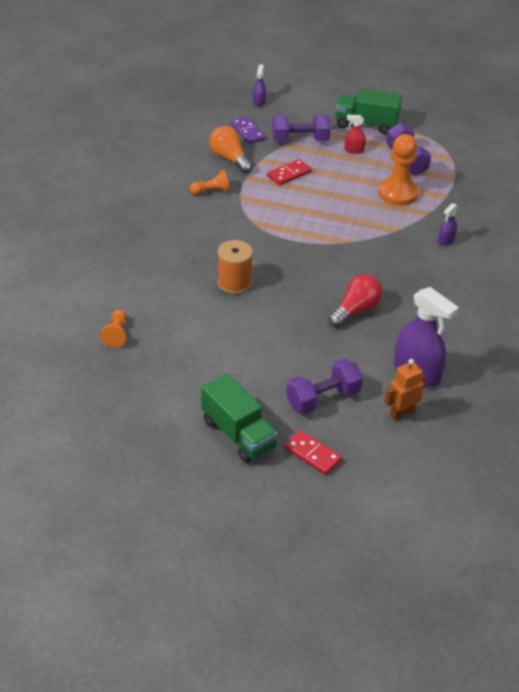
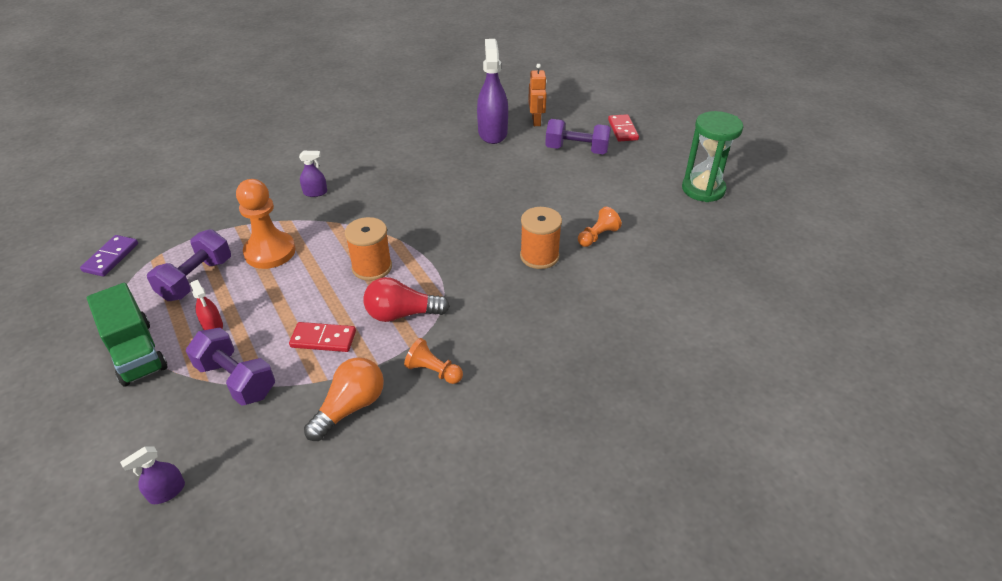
camera: 135 degrees left, 0 degrees up
orange pawn [100,309,127,348] -> orange pawn moved to [578,207,622,247]
green truck [201,374,278,463] -> none
orange light bulb [209,126,253,173] -> orange light bulb turned 150 degrees counterclockwise [304,357,384,441]
purple domino [231,116,265,144] -> purple domino moved to [80,235,138,277]
red light bulb [328,274,383,328] -> red light bulb moved to [363,277,450,322]
orange robot [385,359,425,421] -> orange robot turned 105 degrees counterclockwise [528,64,547,126]
none -> orange spool [345,217,392,281]
none -> green hourglass [682,111,743,202]

